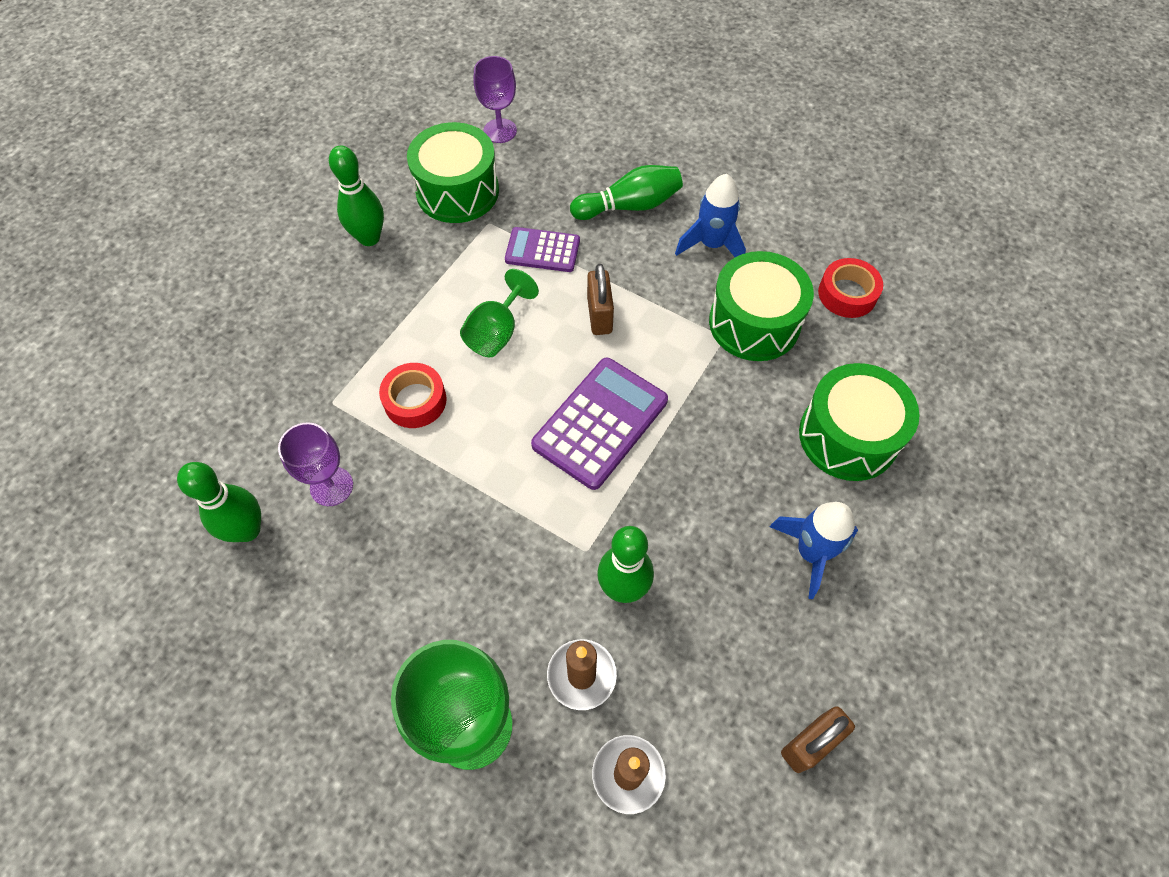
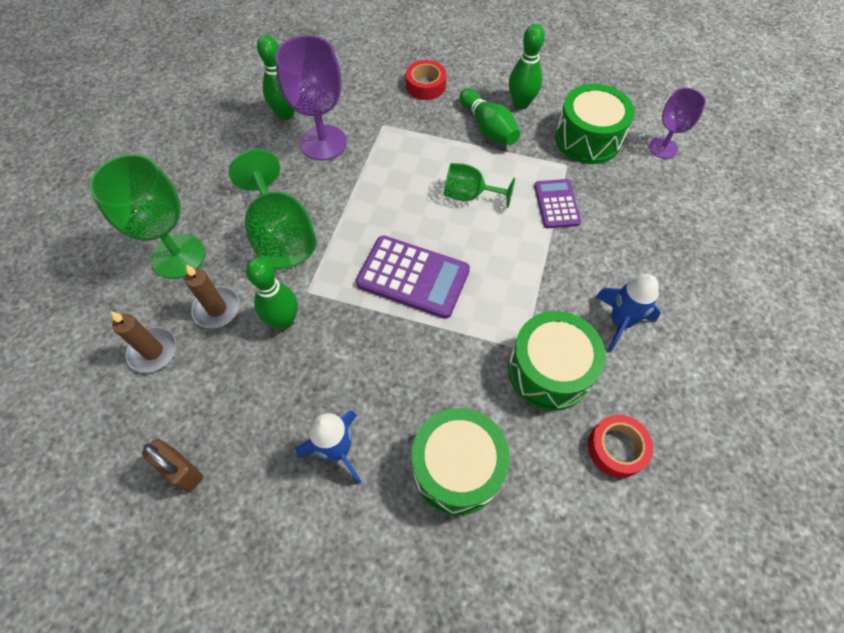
camera: 75 degrees right, 0 degrees up
purple goblet [278,422,353,506] -> purple goblet [275,35,347,161], size x1.67
red tape [379,363,447,428] -> red tape moved to [406,60,446,100]
green bowling pin [570,165,683,220] -> green bowling pin moved to [460,88,520,145]
brown padlock [587,264,614,335] -> none
none -> green goblet [229,149,317,269]

